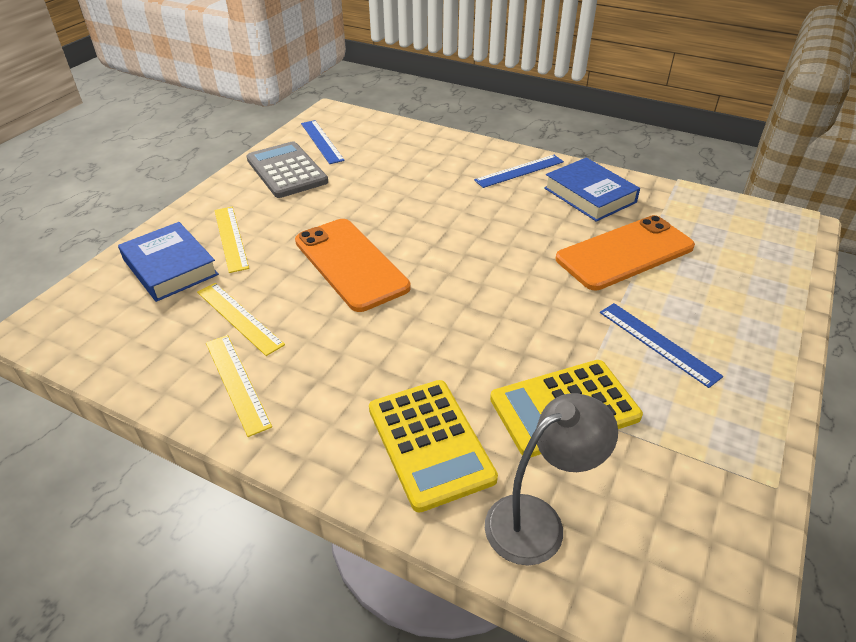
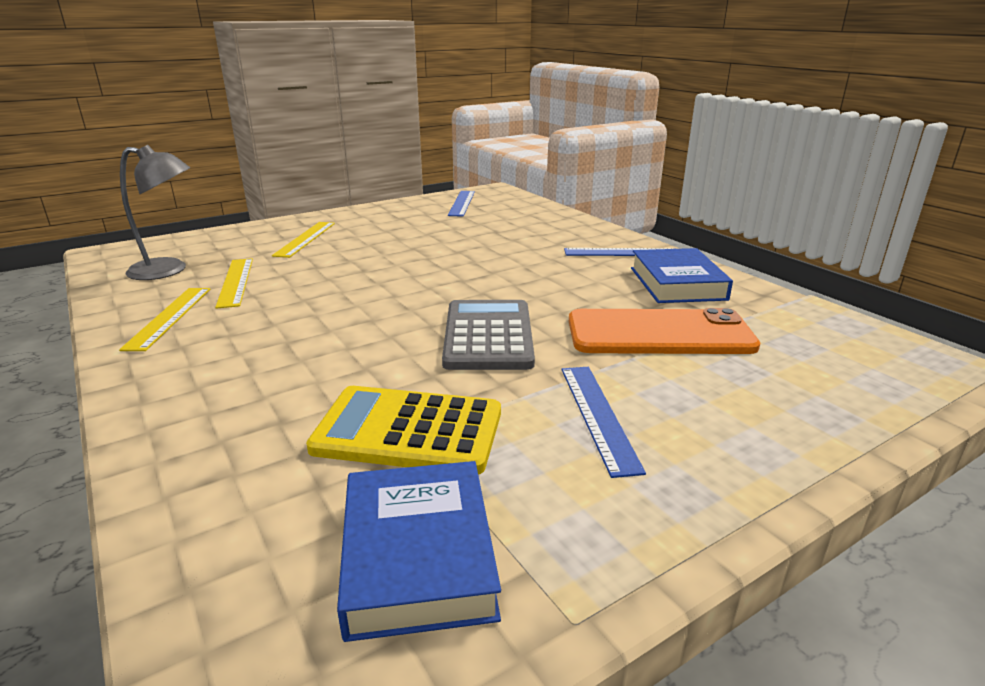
camera: 30 degrees right, 15 degrees down
blue book [118,222,219,302] -> blue book moved to [337,461,501,642]
grey calculator [246,141,328,198] -> grey calculator moved to [442,300,535,370]
orange phone [295,219,411,312] -> none
yellow calculator [369,380,498,513] -> none
grey lamp [485,393,618,565] -> grey lamp moved to [120,145,190,280]

